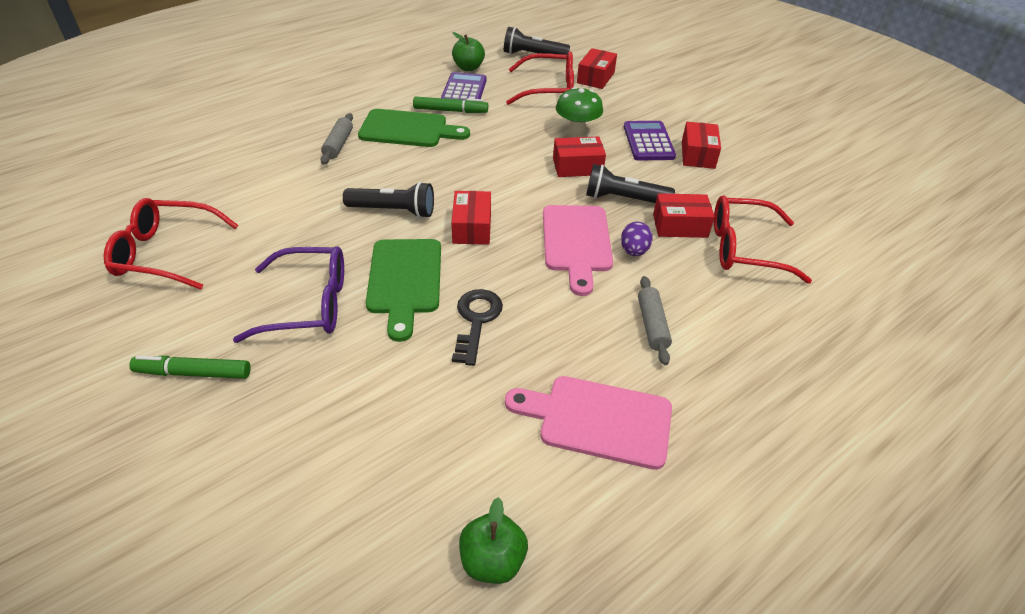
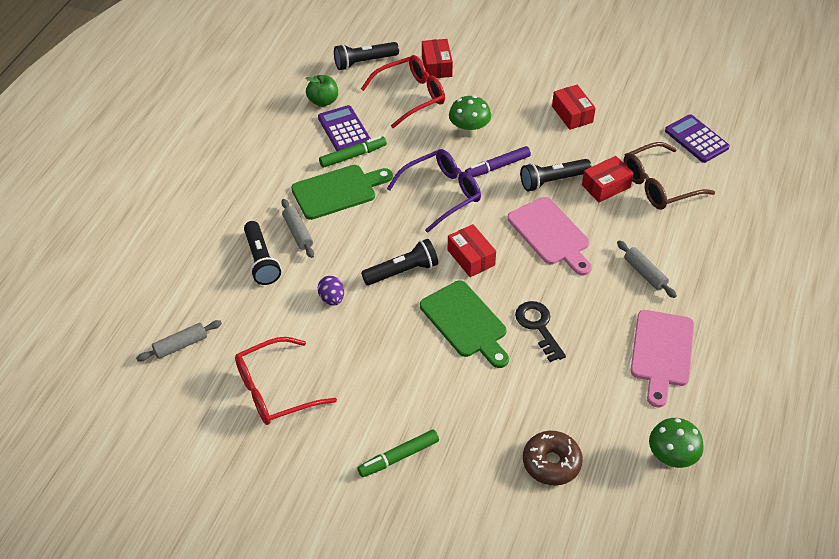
camera: 30 degrees left, 5 degrees up
purple glasses [233,246,344,343] -> purple glasses moved to [387,149,481,233]
green apple [459,497,528,584] -> green mushroom [649,418,704,468]
pink cutting board [505,376,672,470] -> pink cutting board turned 60 degrees counterclockwise [631,310,694,407]
red box [553,136,606,177] -> purple marker [465,146,531,177]
purple egg [621,222,653,256] -> purple egg moved to [318,276,344,306]
purple calculator [624,121,676,161] -> purple calculator moved to [665,114,730,163]
red glasses [714,195,812,284] -> brown glasses [623,142,715,210]
none -> grey rolling pin [136,320,222,361]
none -> black flashlight [244,221,281,285]
none -> brown donut [523,431,583,486]

